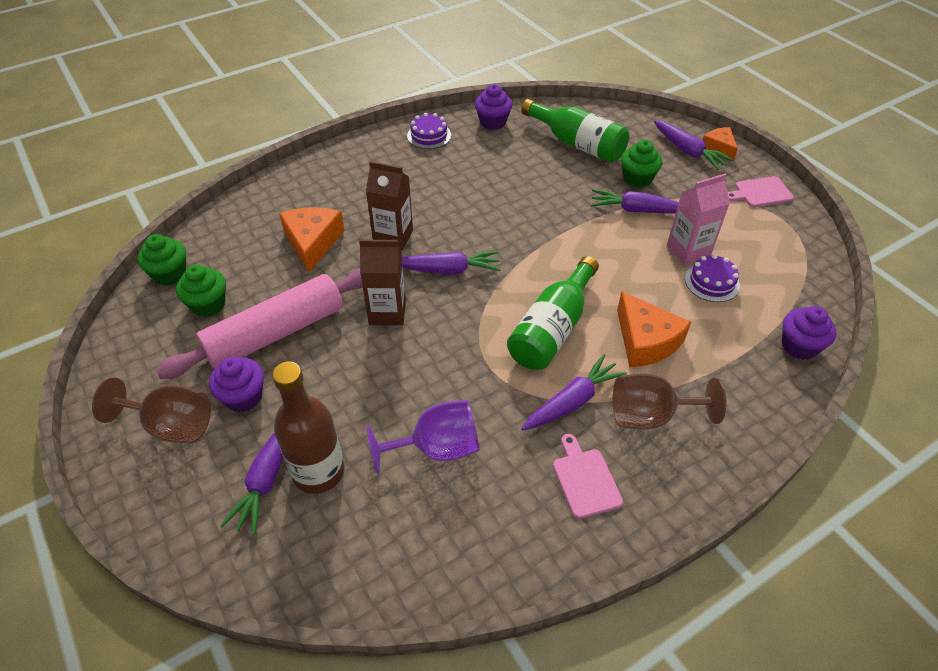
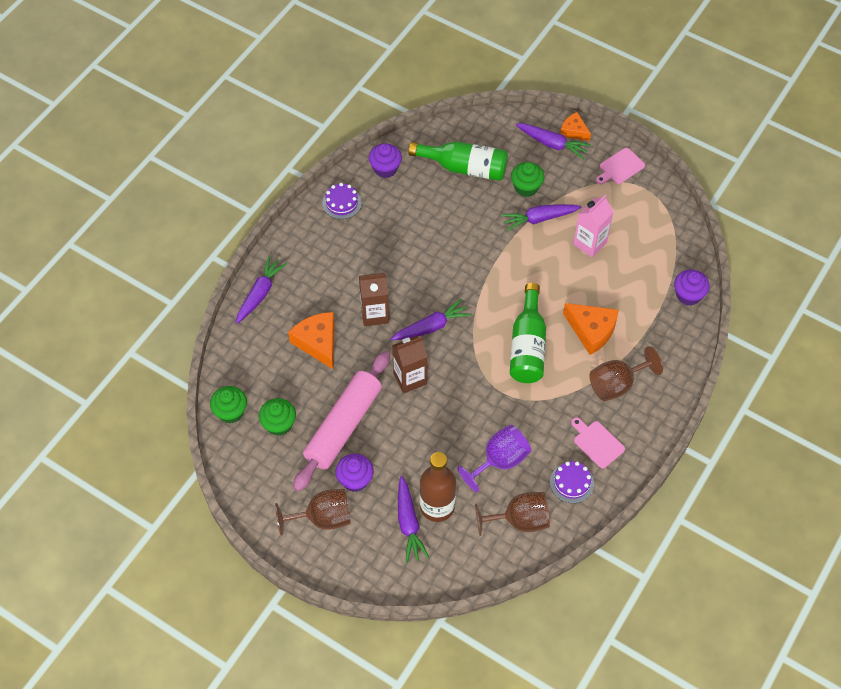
camera: 25 degrees left, 10 degrees up
purple carrot [522,354,627,431] -> purple carrot moved to [236,256,287,324]
purple cake [685,254,740,302] -> purple cake moved to [550,461,594,503]
none -> brown goblet [475,492,550,536]

